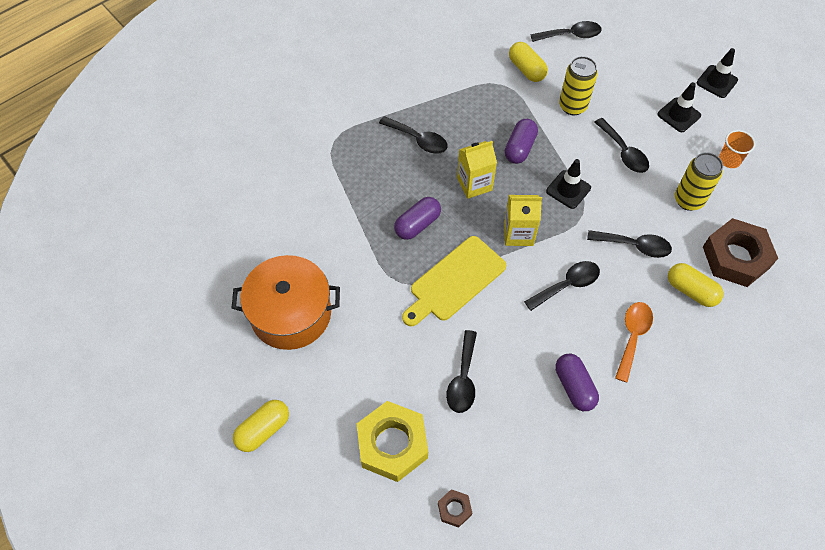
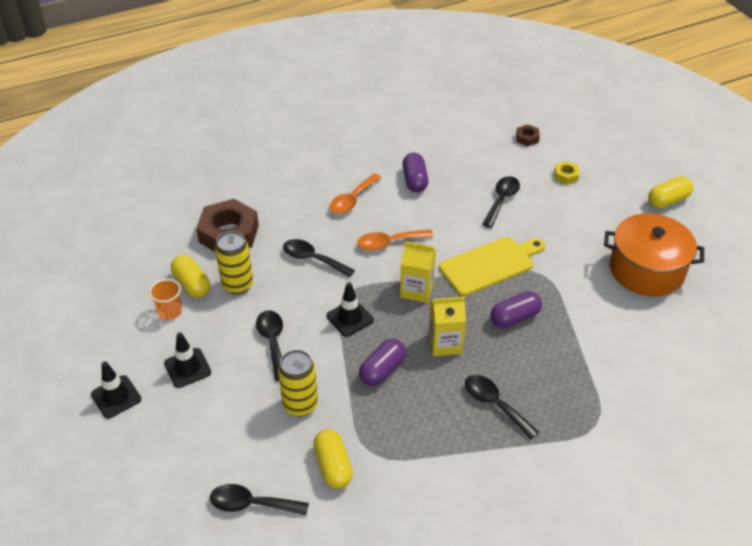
camera: 165 degrees left, 15 degrees down
yellow nut [357,401,428,482] -> yellow nut [555,161,579,185], size x0.45
black spoon [524,261,600,311] -> orange spoon [358,229,434,251]
yellow capsule [668,263,724,307] -> yellow capsule moved to [171,255,210,298]

